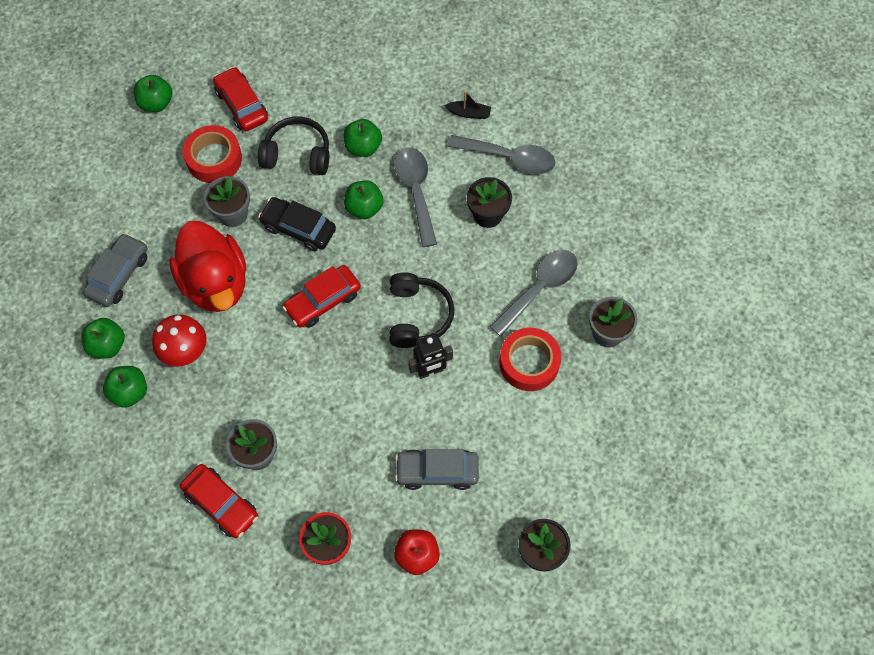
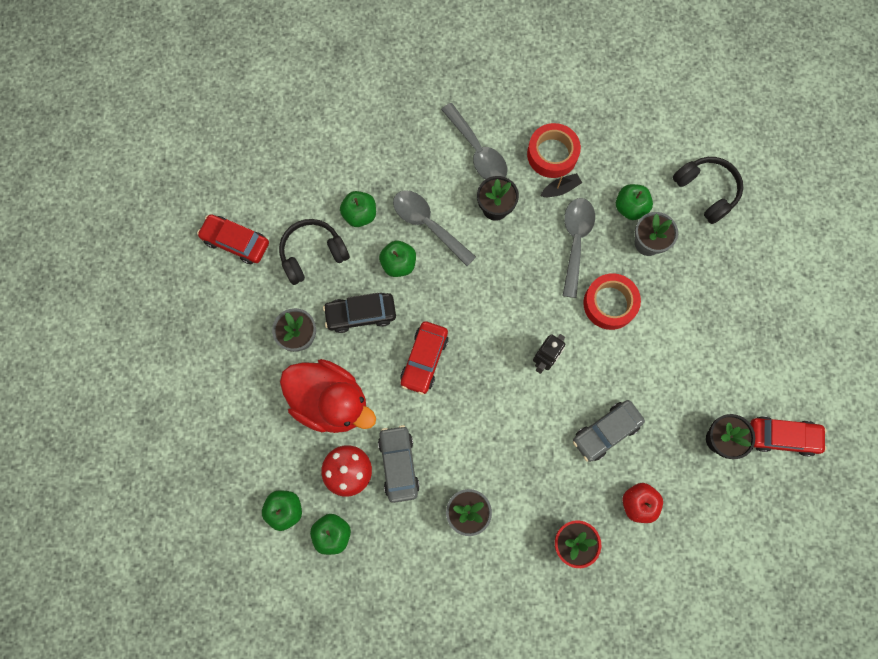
camera: 35 degrees left, 10 degrees up
grey car [83,233,147,307] -> grey car moved to [378,425,420,503]
green apple [134,75,172,112] -> green apple moved to [616,184,653,220]
red car [180,464,258,538] -> red car moved to [750,416,827,456]
red tape [183,125,242,183] -> red tape moved to [527,123,581,178]
black headphones [389,272,454,348] -> black headphones moved to [673,157,743,224]
black boat [444,91,491,119] -> black boat moved to [540,173,582,197]
grey spoon [447,135,555,174] -> grey spoon turned 75 degrees clockwise [441,103,507,180]

